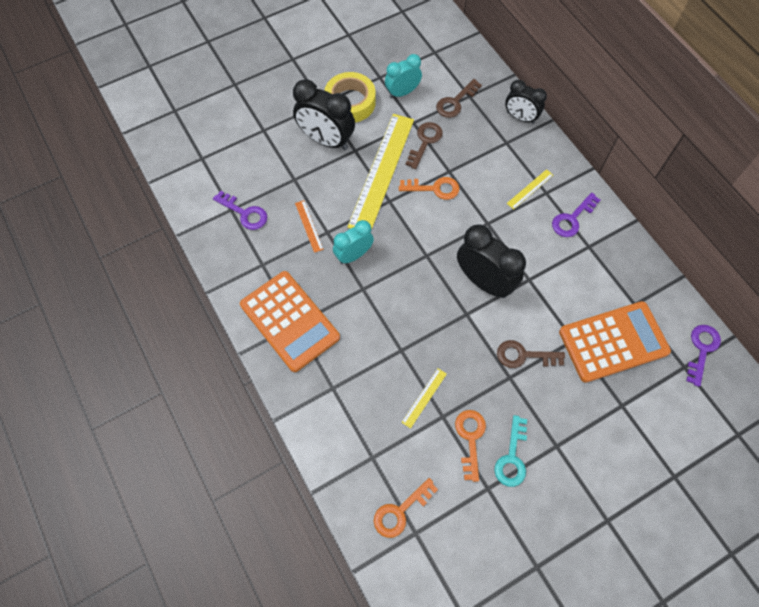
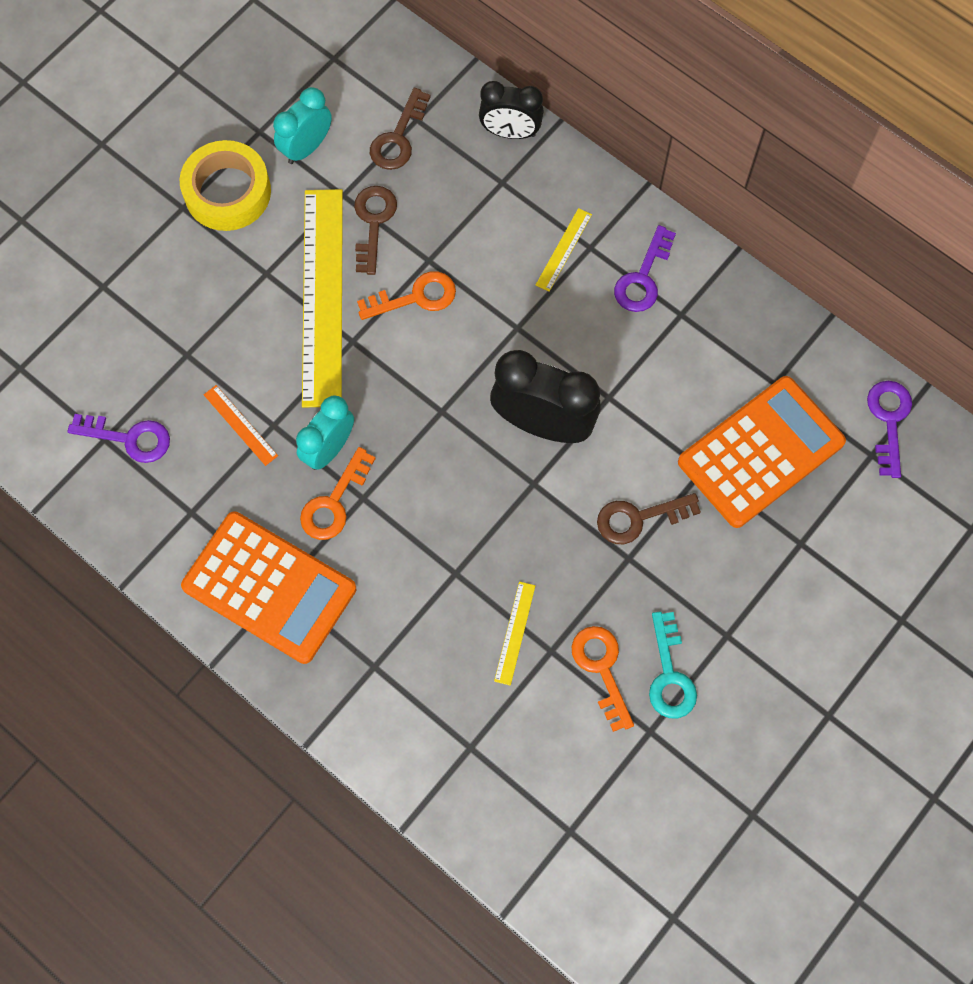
camera: 20 degrees left, 5 degrees up
black clock [293,79,355,150] -> none
orange key [374,478,438,538] -> orange key moved to [300,447,376,540]

